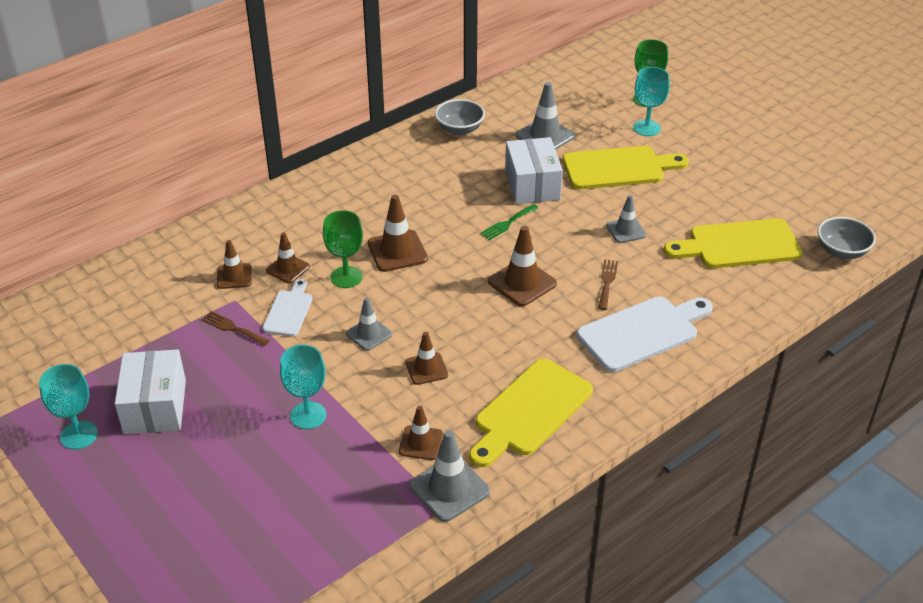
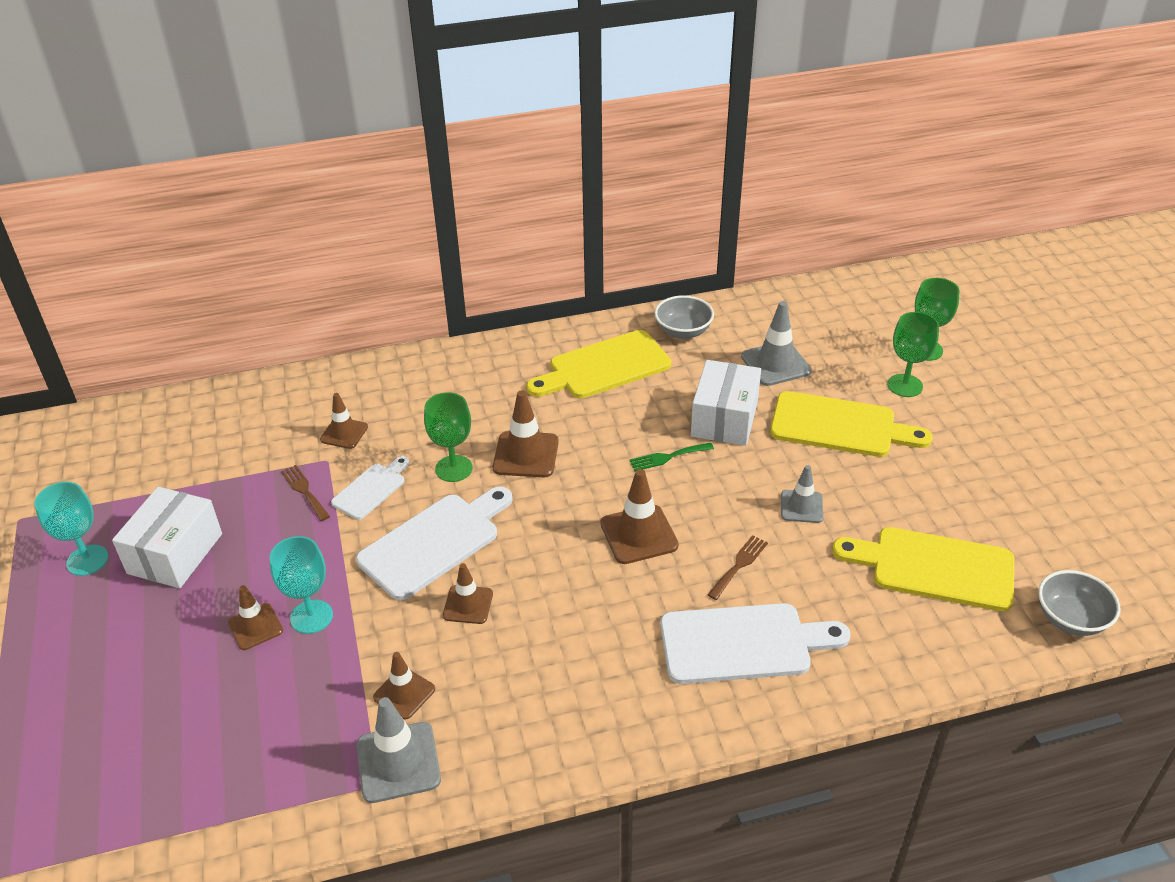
camera: 25 degrees right, 0 degrees up
brown traffic cone [266,233,310,283] -> brown traffic cone moved to [228,585,283,650]
grey traffic cone [346,297,392,351] -> white cutting board [356,487,513,600]
yellow cutting board [469,358,593,467] -> yellow cutting board moved to [526,330,671,398]
turquoise goblet [633,67,670,136] -> green goblet [887,312,939,397]

